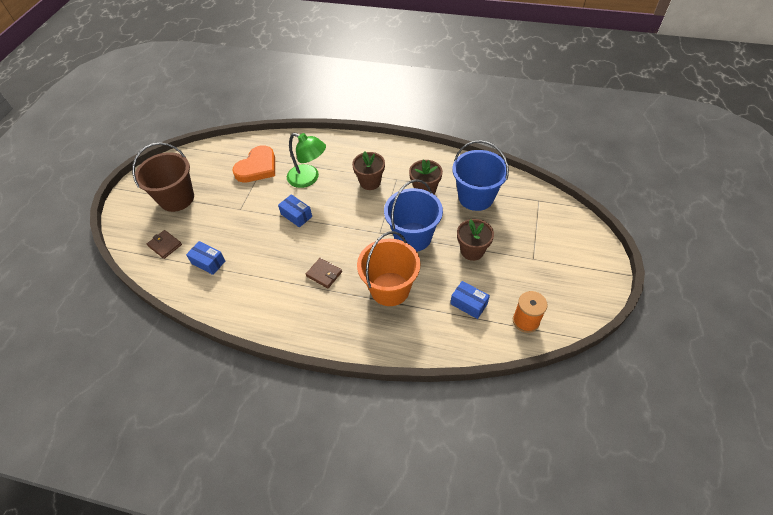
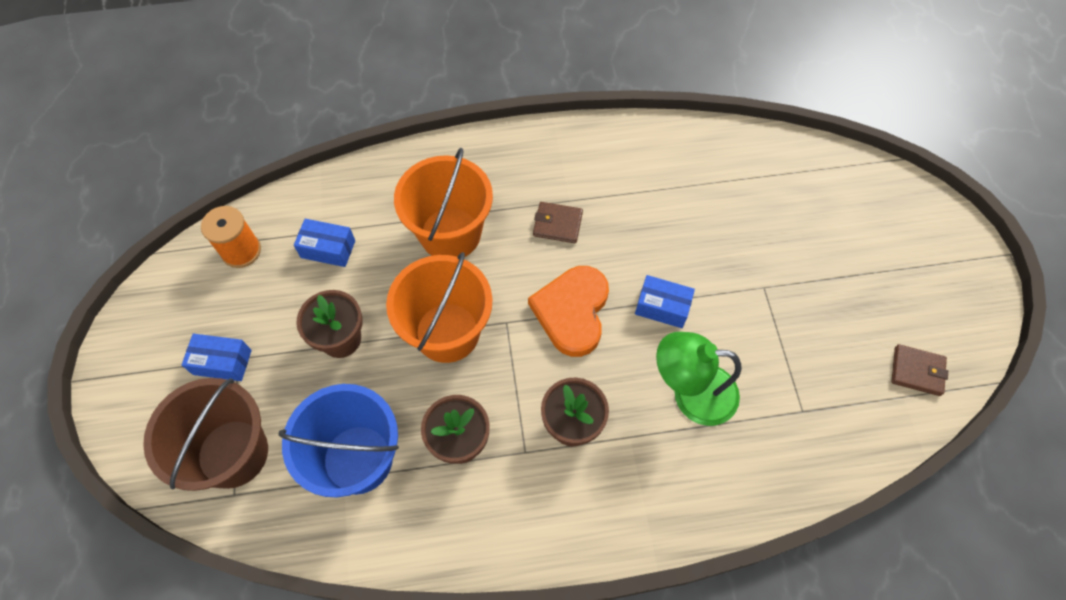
camera: 155 degrees right, 10 degrees up
brown bucket [132,142,194,212] -> brown bucket moved to [143,378,268,491]
brown wallet [147,230,182,259] -> brown wallet moved to [891,344,948,396]
blue box [186,241,225,275] -> blue box moved to [182,334,252,381]
orange heart [232,145,275,182] -> orange heart moved to [528,266,609,357]
blue bucket [384,179,443,252] -> orange bucket [386,252,493,363]

